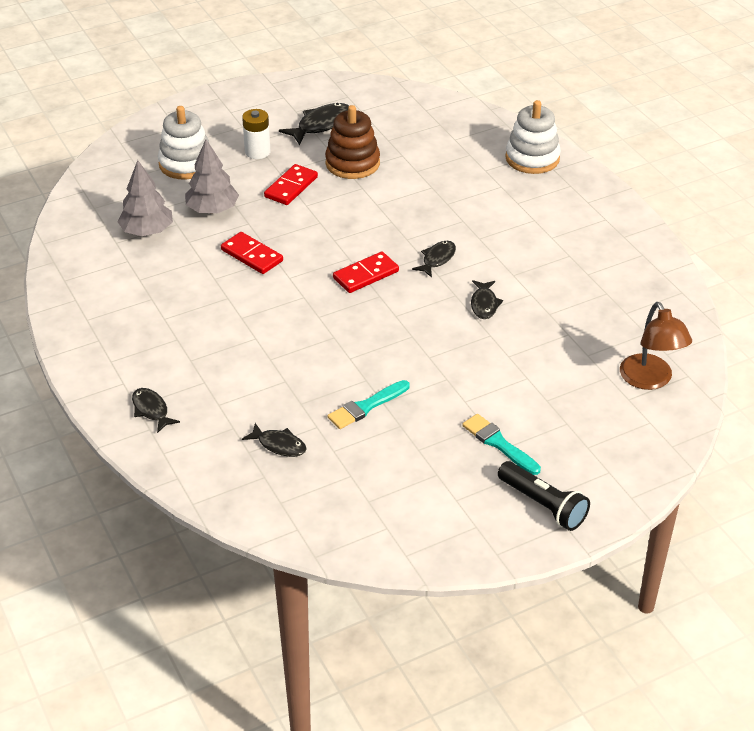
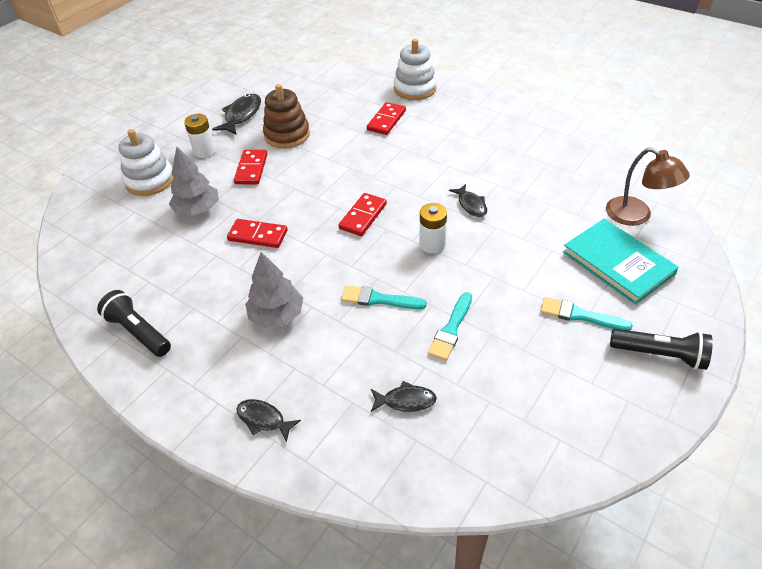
camera: 25 degrees left, 5 degrees up
grey tree [117,160,173,236] -> grey tree moved to [245,252,303,328]
black fish [412,241,456,278] -> none
none -> black flashlight [97,290,171,357]
none -> turquoise brush [341,285,427,309]
none -> red domino [367,102,406,135]
none -> white battery [420,203,447,254]
none -> turquoise book [563,219,679,304]

